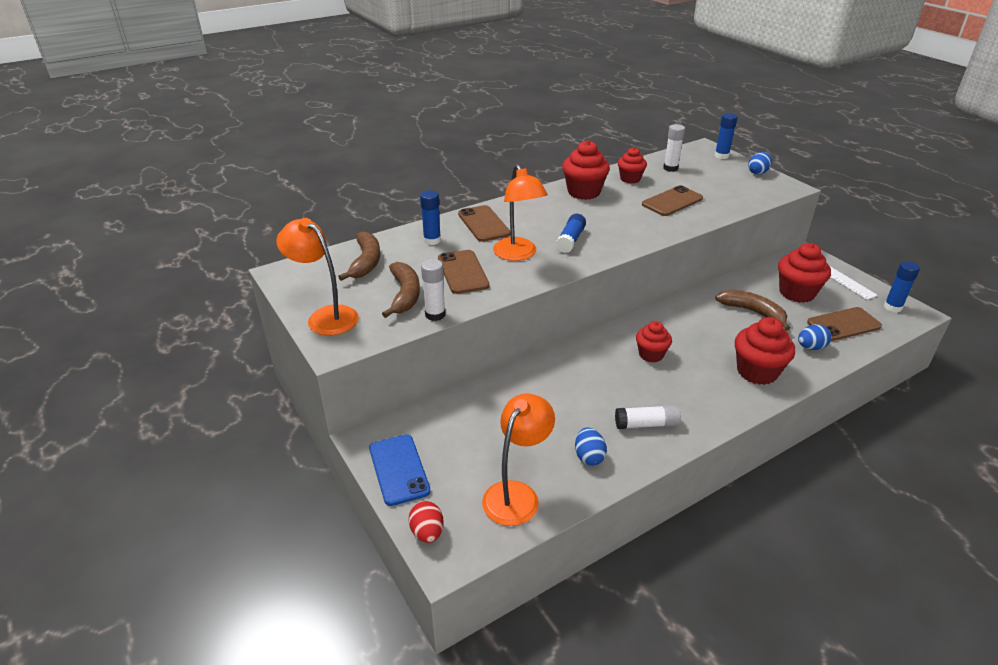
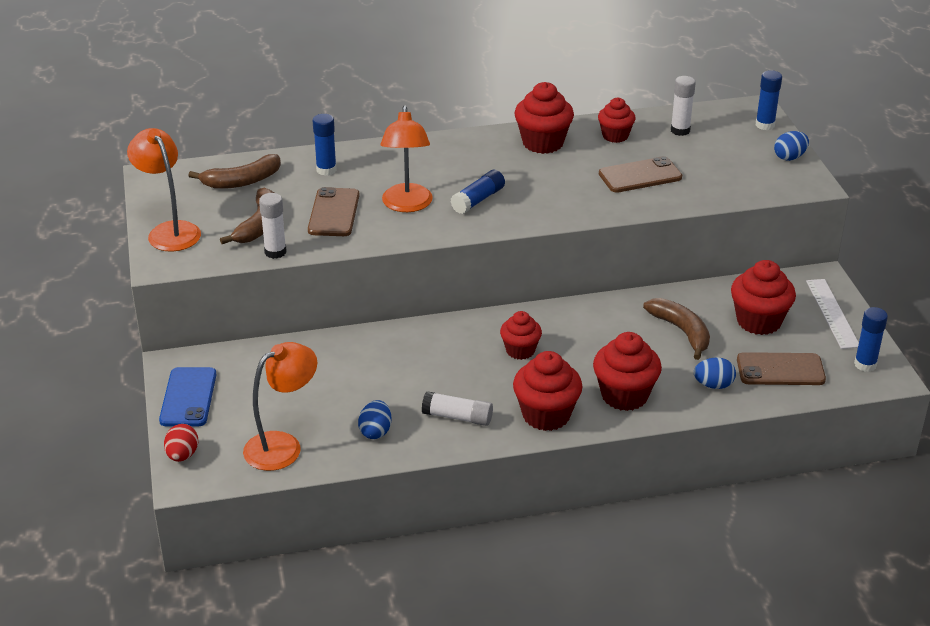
camera: 20 degrees right, 0 degrees up
brown banana [338,232,380,281] -> brown banana turned 45 degrees clockwise [188,154,281,189]
brown phone [458,205,511,242] -> none
none -> red cupcake [513,351,583,431]

